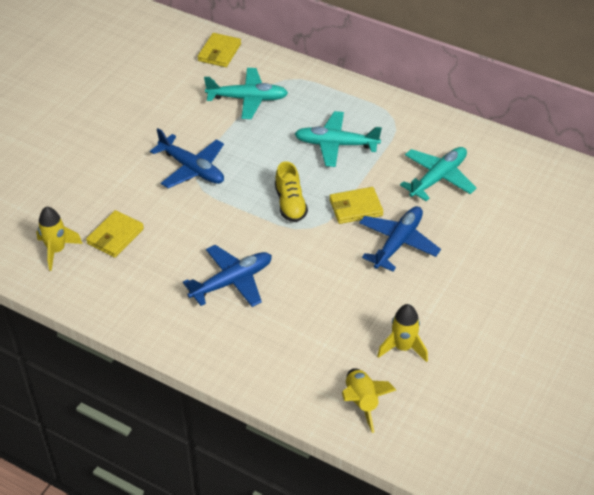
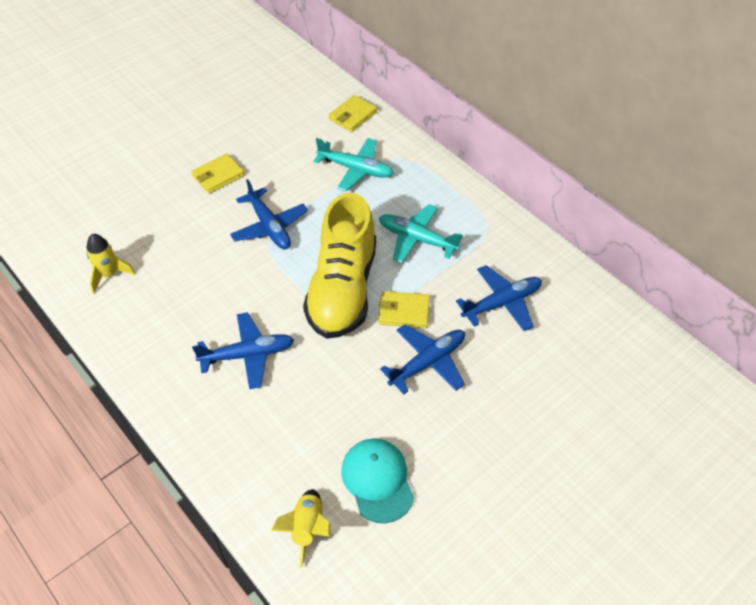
camera: 20 degrees right, 5 degrees up
yellow wallet [86,210,144,258] -> yellow wallet moved to [191,153,245,194]
yellow shoe [275,161,308,222] -> yellow shoe [303,193,376,339], size x2.20
yellow rocket [377,304,428,362] -> turquoise cap [341,438,414,523]
turquoise plane [400,147,476,201] -> blue plane [456,265,542,331]

